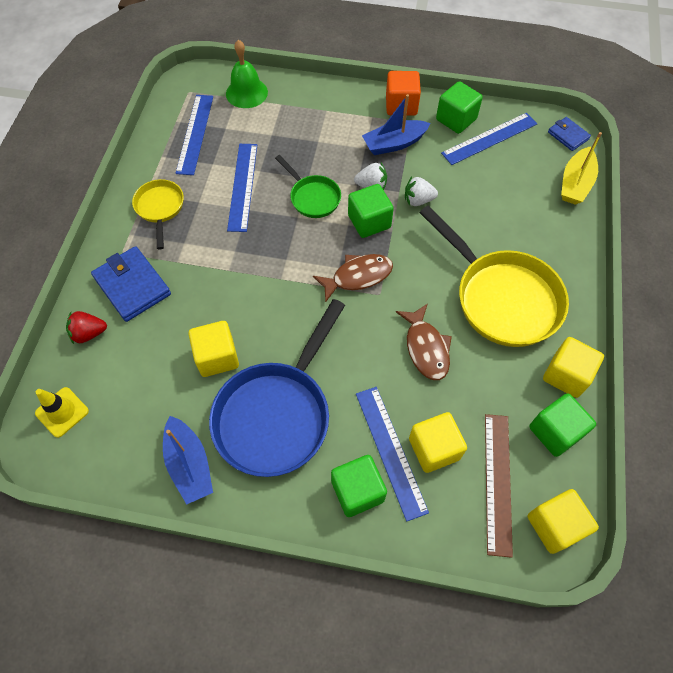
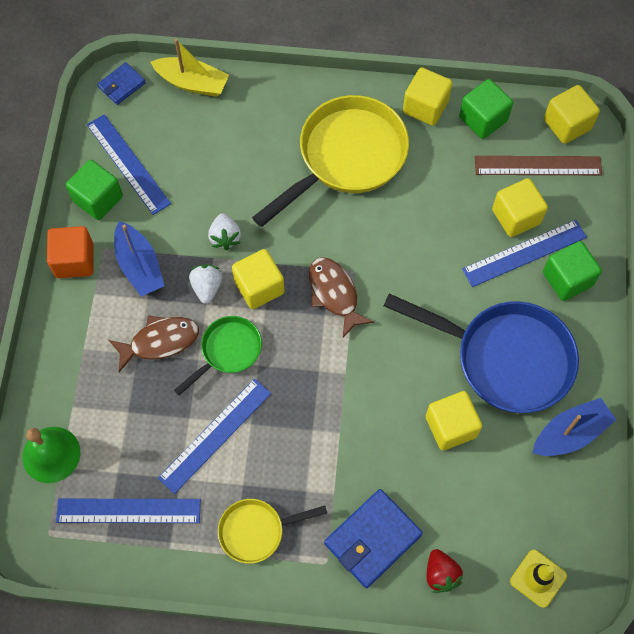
camera: 95 degrees left, 5 degrees up
blue ruler [227,144,257,232] -> blue ruler turned 45 degrees counterclockwise [158,379,271,494]
green cube [348,184,394,238] -> yellow cube [232,249,285,309]
brown fish [396,304,452,380] -> brown fish moved to [109,315,199,372]

